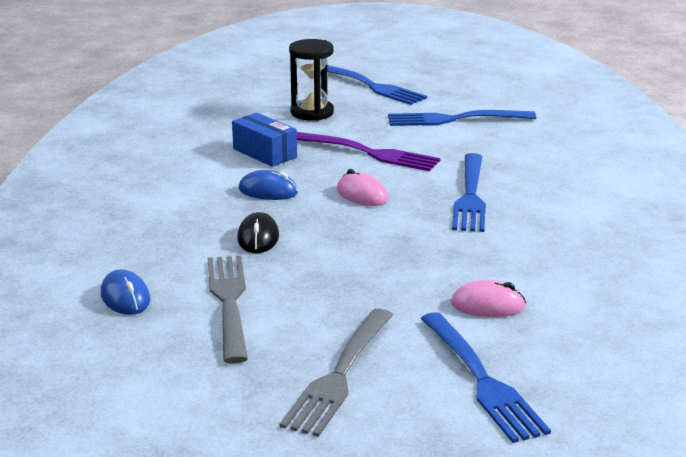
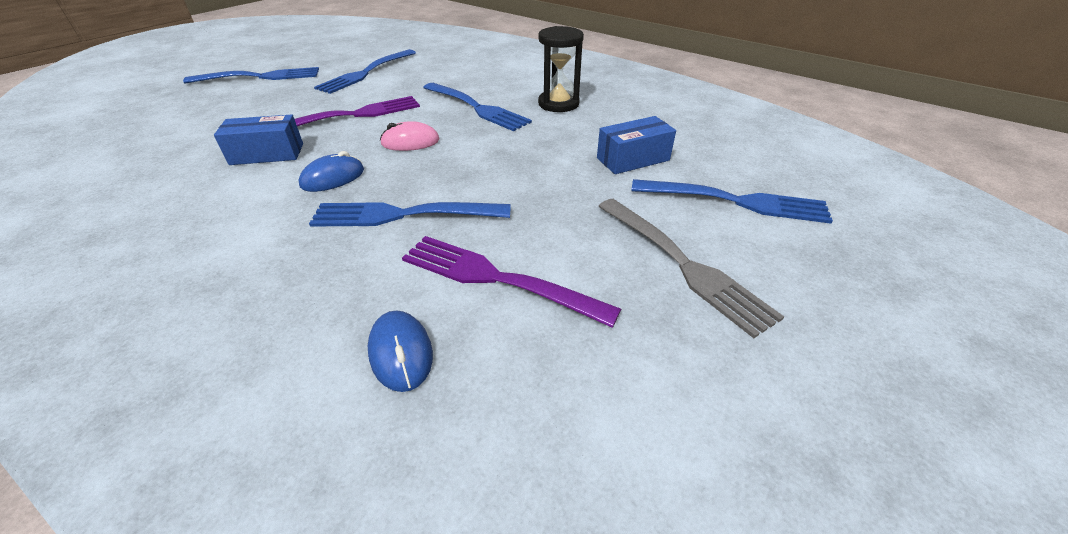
camera: 55 degrees left, 15 degrees up
blue mouse [101,269,150,315] -> blue mouse turned 60 degrees clockwise [368,310,433,392]
grey fork [207,256,248,364] -> purple fork [402,236,621,328]
black mouse [237,212,279,253] -> blue fork [309,202,511,227]
black hourglass [289,39,334,121] -> black hourglass moved to [538,26,584,112]
pink mouse [451,280,526,317] -> blue box [597,116,676,174]

